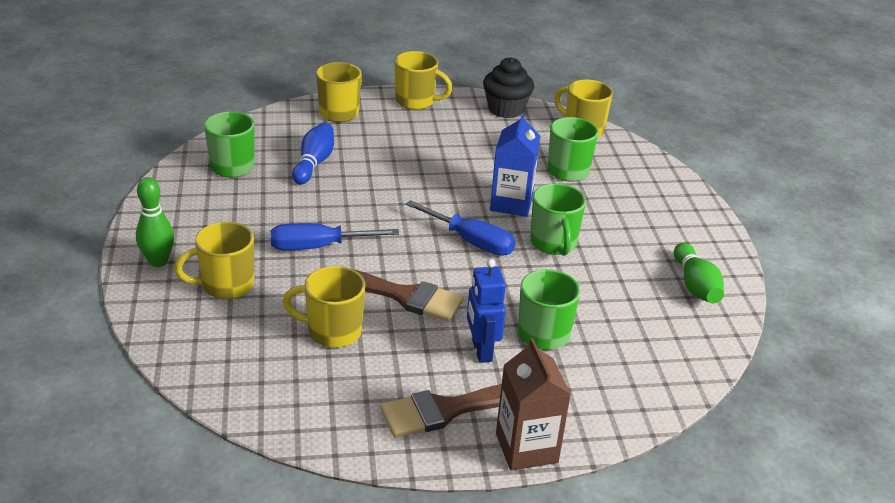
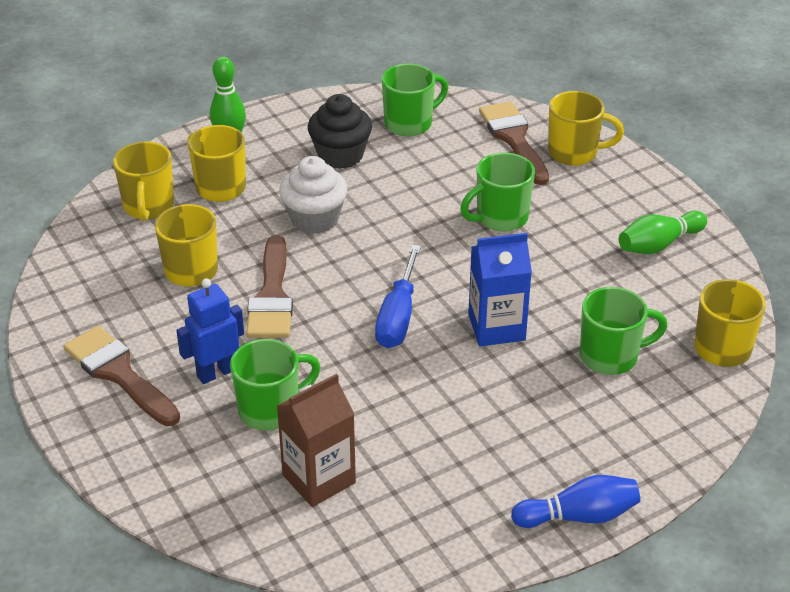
camera: 70 degrees right, 5 degrees up
blue screwdriver [270,223,399,250] -> white cupcake [279,156,347,234]
blue bowling pin [292,123,334,184] -> blue bowling pin moved to [511,475,640,528]
yellow mug [395,51,453,110] -> yellow mug moved to [113,141,174,221]
black cupcake [483,57,534,118] -> black cupcake moved to [308,94,372,169]
brown carton [496,338,571,471] -> brown carton moved to [277,374,356,507]
green mug [530,183,586,256] -> green mug moved to [460,153,535,231]
green bowling pin [674,243,724,304] -> green bowling pin moved to [619,211,707,254]
none -> brown brush [479,102,549,185]

